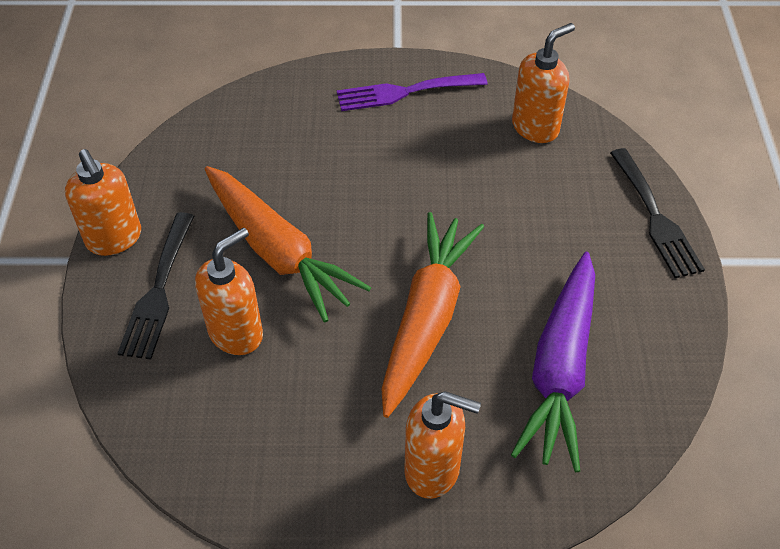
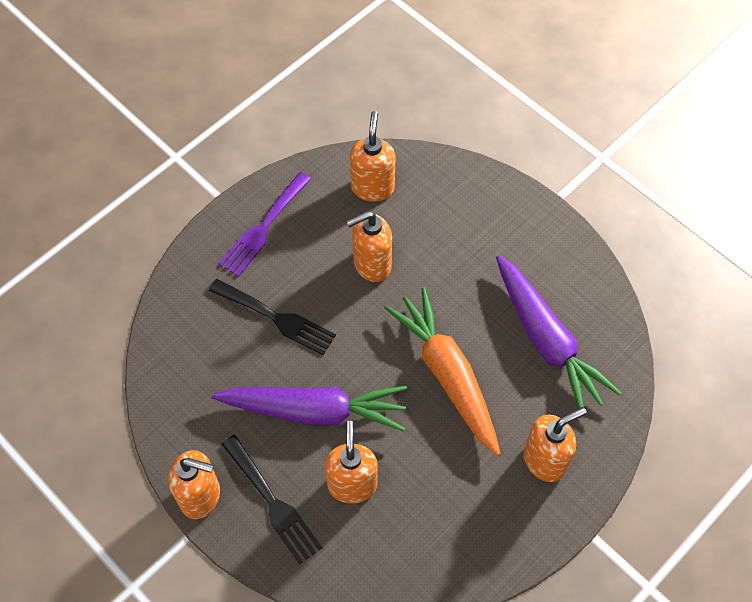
camera: 45 degrees left, 10 degrees up
orange carrot [205,166,371,322] -> purple carrot [211,386,407,432]
black fork [610,148,705,278] -> black fork moved to [209,279,336,355]
none -> orange soap dispenser [346,211,392,282]

